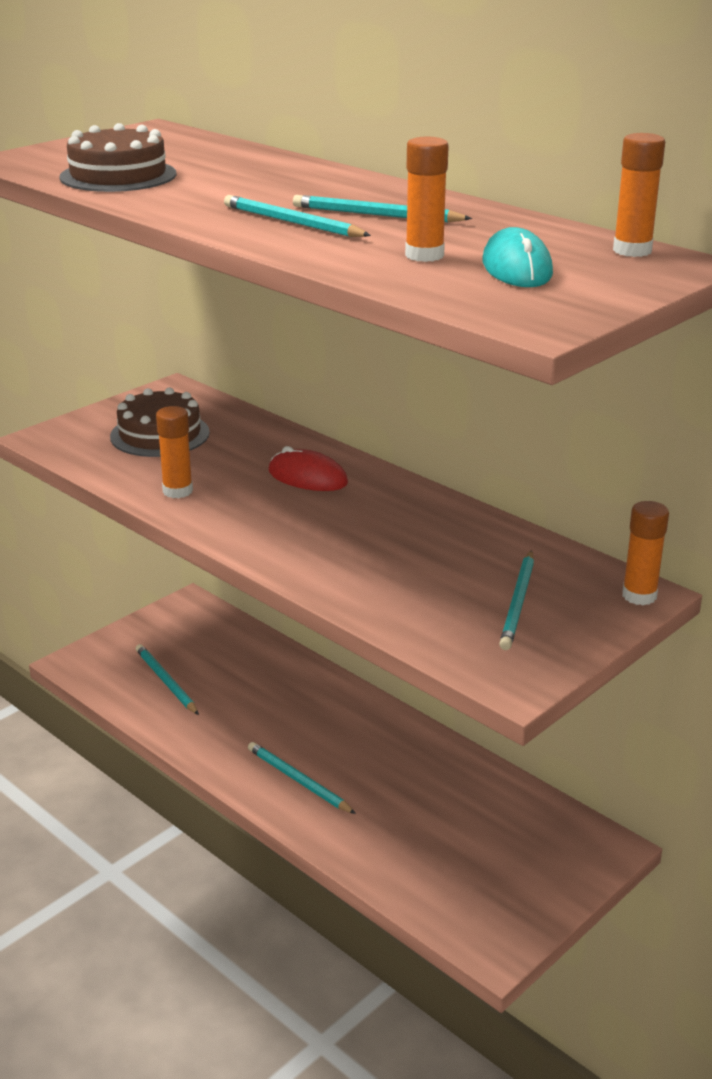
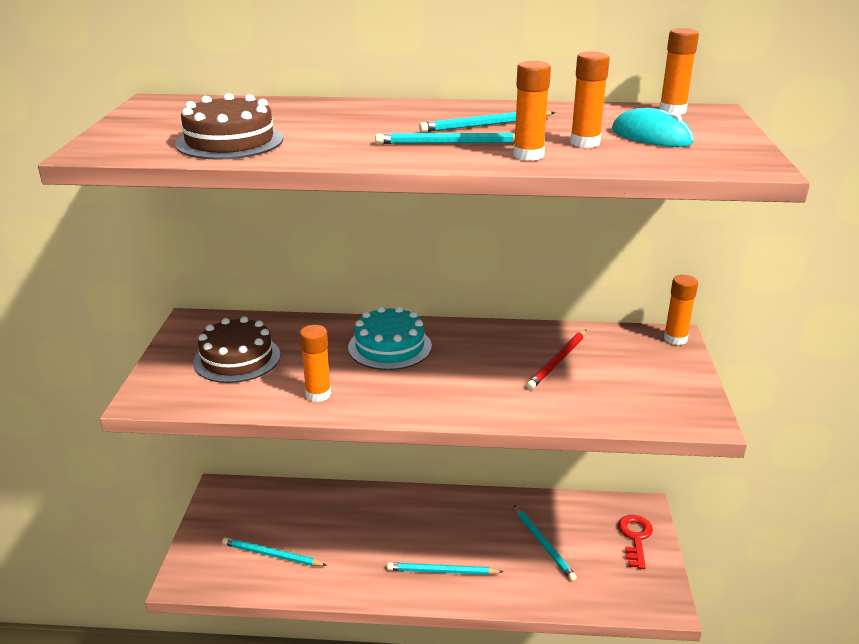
camera: 40 degrees left, 0 degrees up
red mouse [268,446,348,491] -> turquoise cake [348,306,432,370]
turquoise pencil [499,550,534,650] -> turquoise pencil moved to [514,505,577,581]
none -> orange glue stick [513,61,551,161]
none -> red pencil [527,330,586,390]
none -> red key [618,515,653,569]

